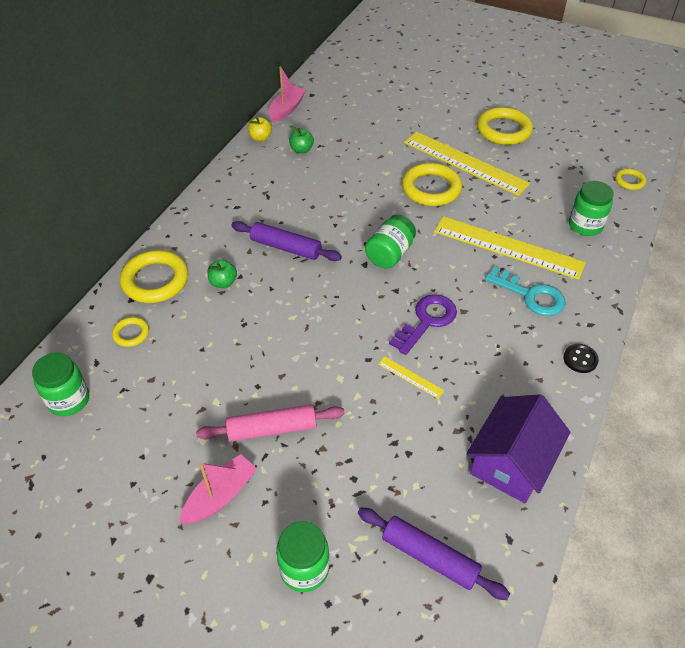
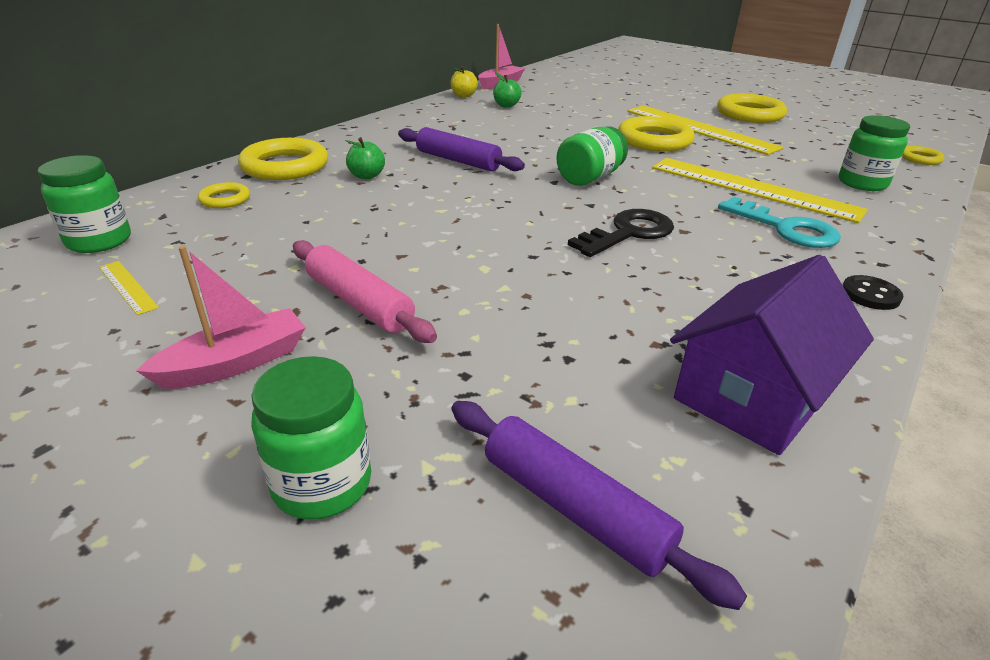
camera: 10 degrees right, 15 degrees down
pink rolling pin [196,404,345,441] -> pink rolling pin turned 45 degrees clockwise [293,240,437,343]
yellow ruler [378,356,444,399] -> yellow ruler moved to [99,261,159,315]
purple key [389,294,457,355] -> black key [568,209,674,257]

